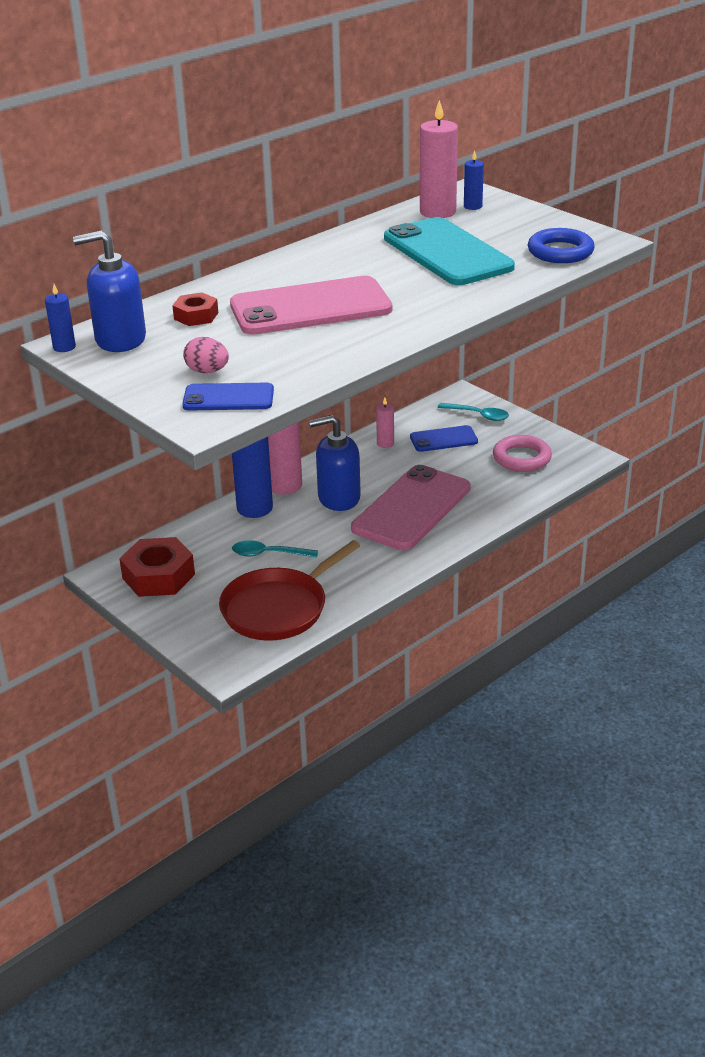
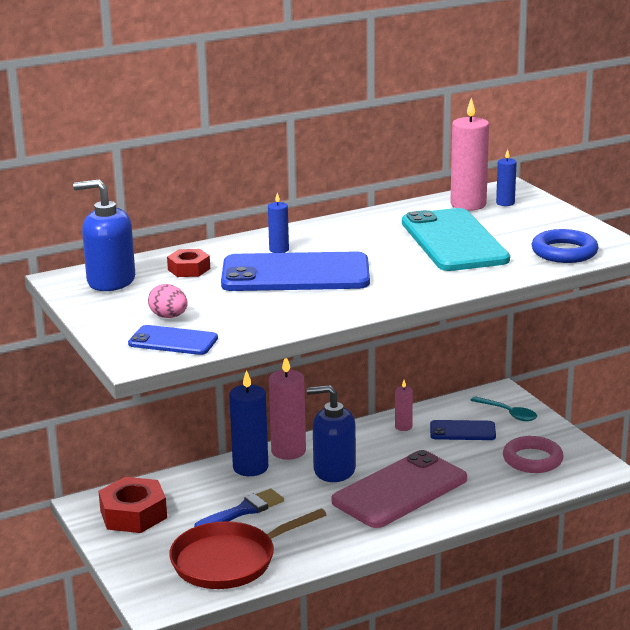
camera: 15 degrees right, 10 degrees down
blue candle [45,284,76,352] -> blue candle moved to [268,192,289,253]
pink phone [230,276,392,335] -> blue phone [221,251,370,291]
turquoise spoon [232,540,318,558] -> blue brush [194,488,284,527]

